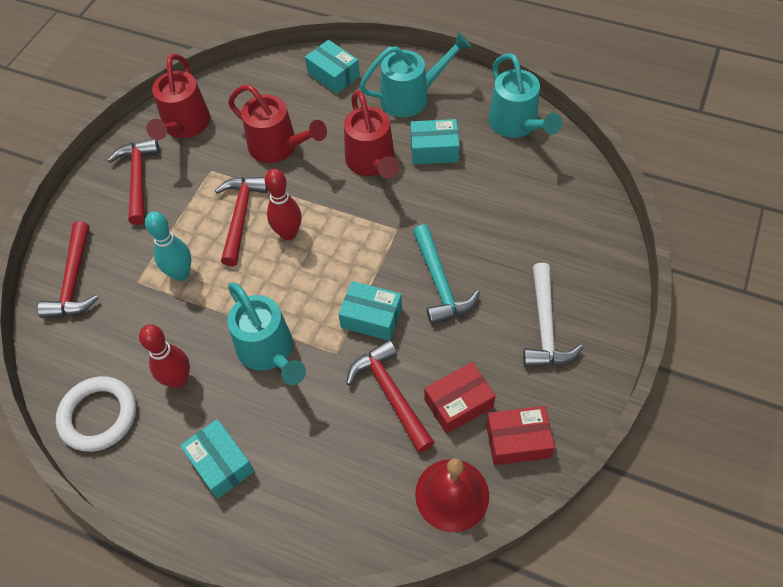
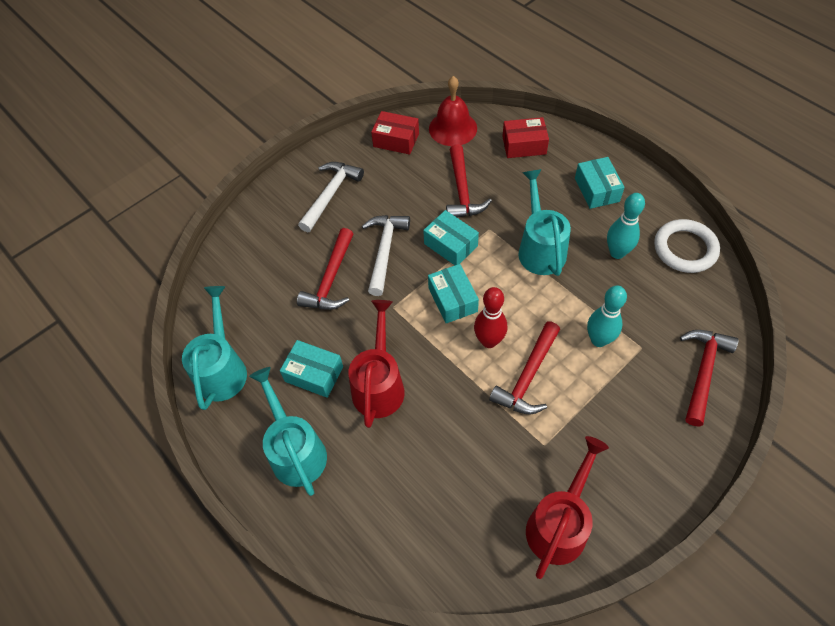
camera: 155 degrees left, 0 degrees up
red hammer [108,139,160,225] -> red hammer moved to [297,228,353,310]
red bowling pin [139,324,190,388] -> turquoise bowling pin [607,193,645,259]
red watering can [228,85,327,163] -> none
turquoise box [305,40,360,94] -> turquoise box moved to [428,264,479,323]
turquoise watering can [359,32,471,117] -> turquoise watering can turned 60 degrees clockwise [249,367,327,496]
turquoise hammer [413,224,480,325] -> white hammer [362,215,410,296]
red box [424,362,496,434] -> red box moved to [502,117,549,158]

